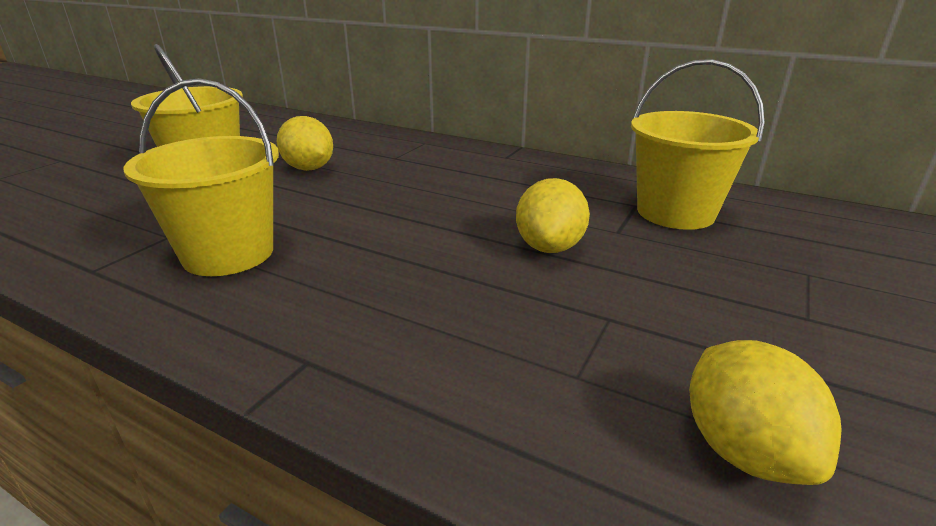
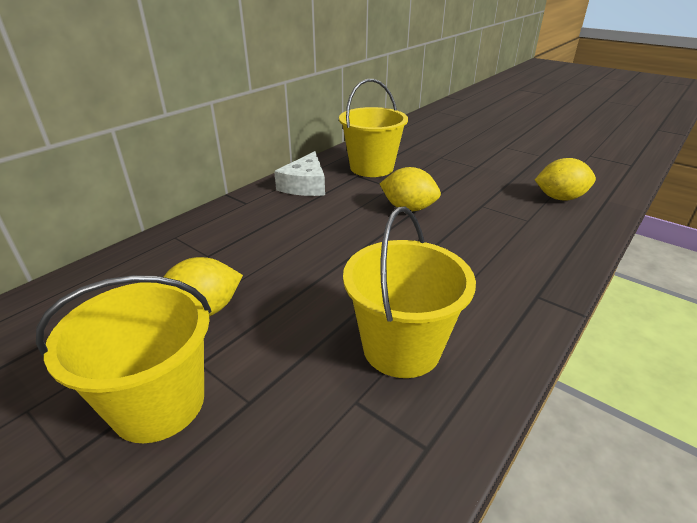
camera: 80 degrees left, 5 degrees up
none -> white cheese [274,151,325,196]

